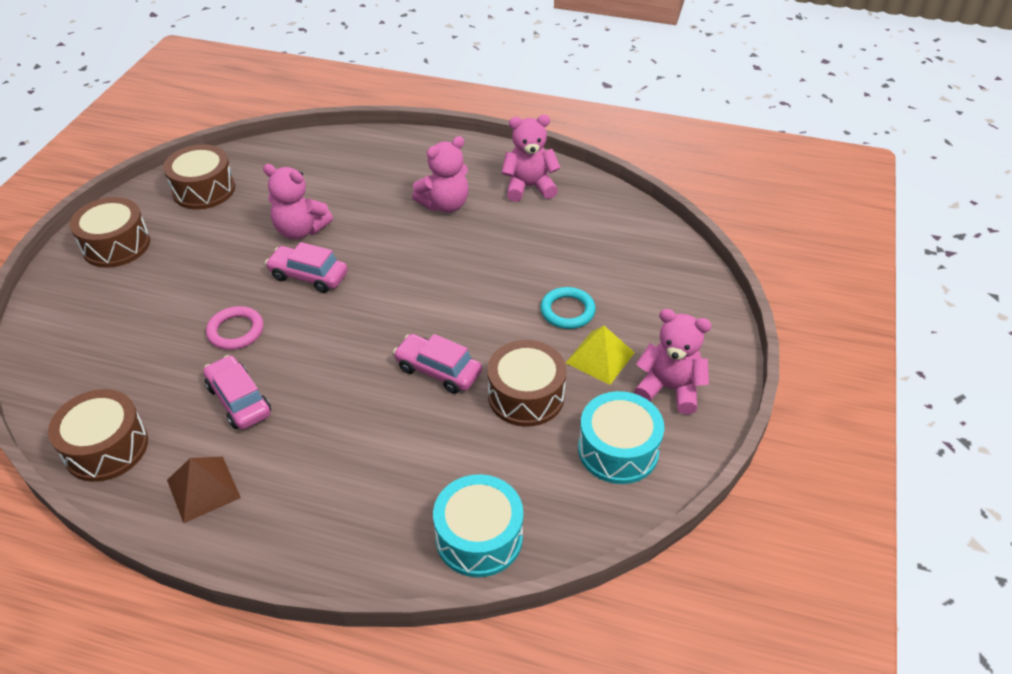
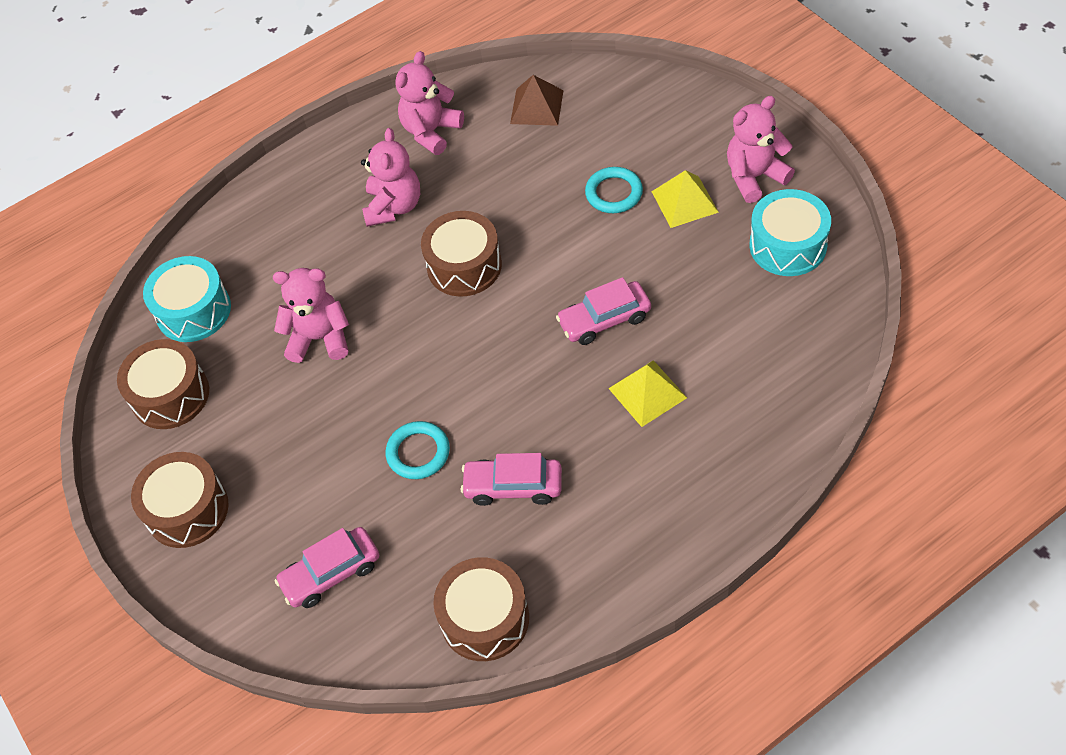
camera: 45 degrees left, 10 degrees up
brown pyramid [167,457,241,523] -> brown pyramid moved to [510,75,564,126]
pink ring [206,306,264,350] -> turquoise ring [386,421,450,479]
pink teddy bear [263,164,333,239] -> pink teddy bear turned 150 degrees counterclockwise [273,268,349,363]
pink car [265,242,348,293] -> pink car moved to [275,527,379,608]
turquoise drum [433,474,523,577] -> turquoise drum moved to [143,256,231,342]
brown drum [487,340,567,427] -> brown drum moved to [421,211,502,297]
none -> yellow pyramid [608,360,687,427]

